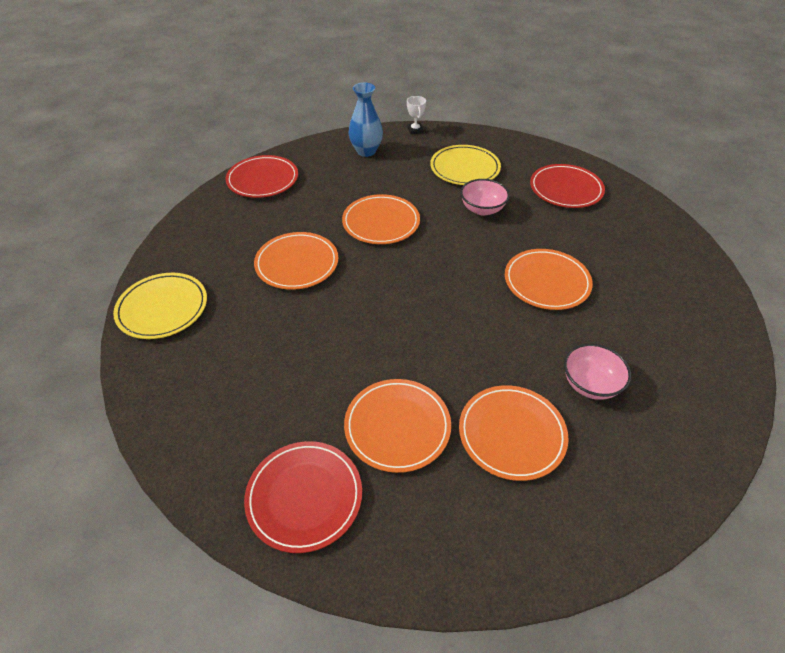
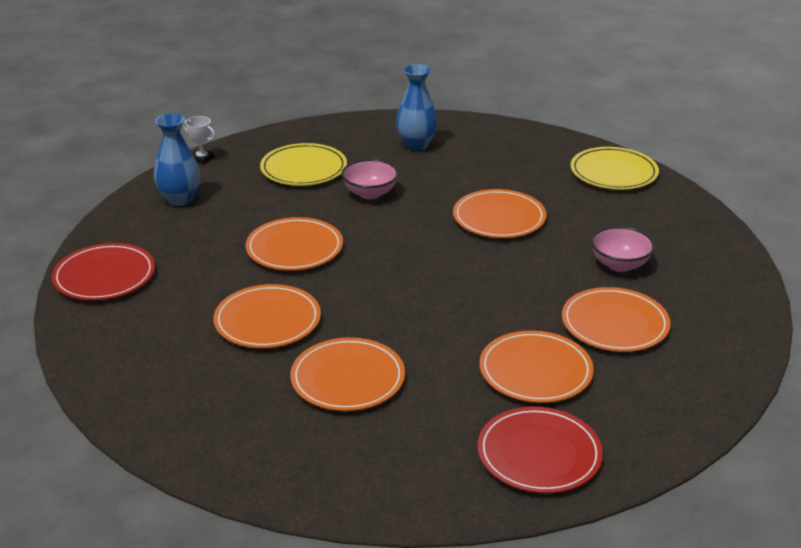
camera: 45 degrees left, 15 degrees down
yellow plate [113,273,207,339] -> yellow plate moved to [571,147,659,190]
red plate [530,164,605,208] -> blue vase [396,64,438,151]
none -> orange plate [290,337,405,411]

